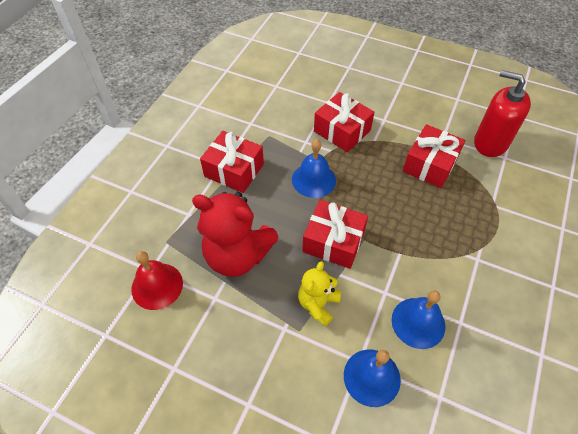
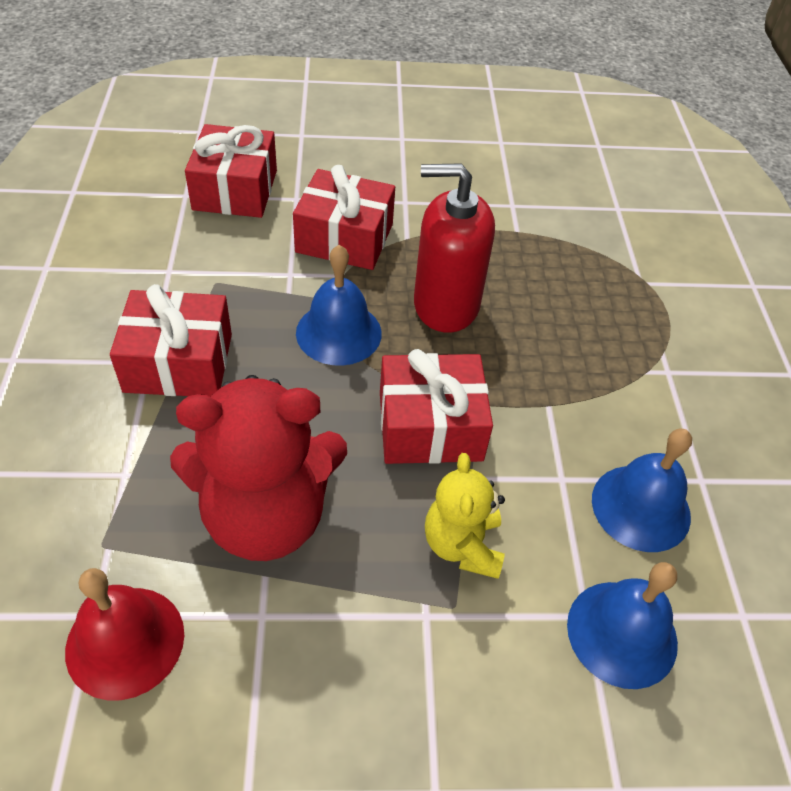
camera: 30 degrees left, 5 degrees down
red gift [403,124,465,188] -> red gift moved to [185,124,277,218]
red soap dispenser [474,70,531,157] -> red soap dispenser moved to [414,163,495,333]

